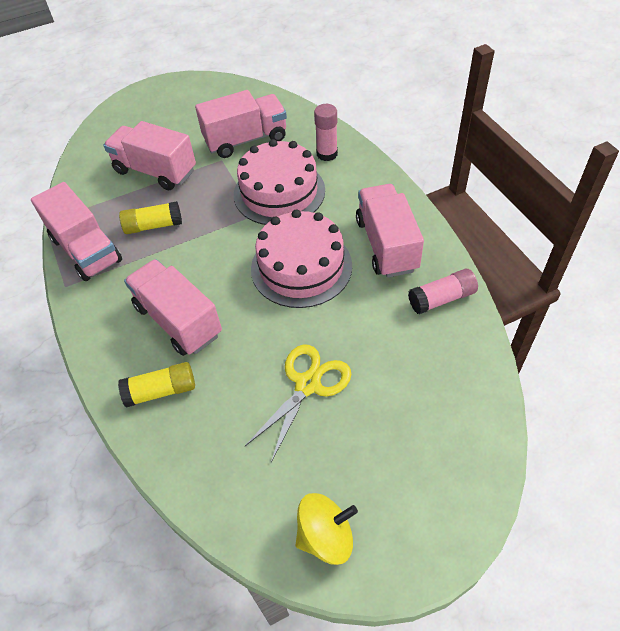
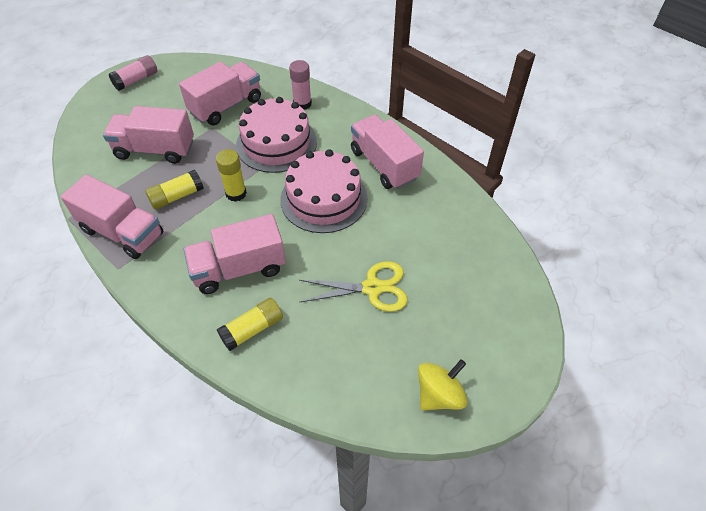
camera: 25 degrees left, 0 degrees up
pink truck [124,259,222,356] -> pink truck turned 45 degrees counterclockwise [184,214,286,294]
yellow scissors [245,344,351,462] -> yellow scissors turned 75 degrees clockwise [299,261,408,312]
pink glue stick [408,269,478,314] -> pink glue stick moved to [109,55,157,91]
none -> yellow glue stick [216,149,247,202]

